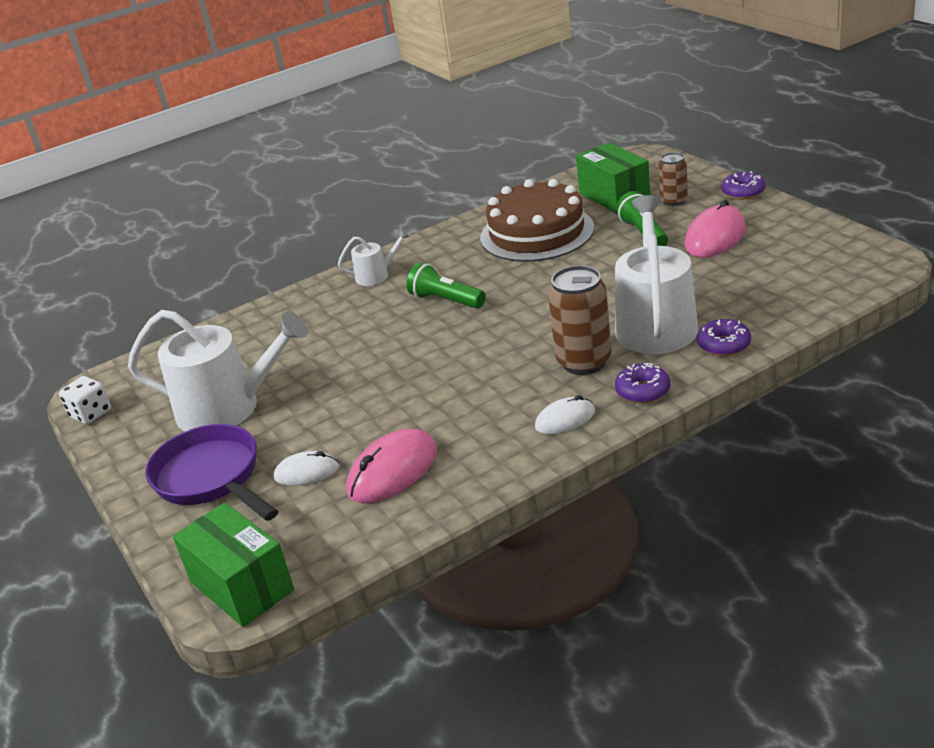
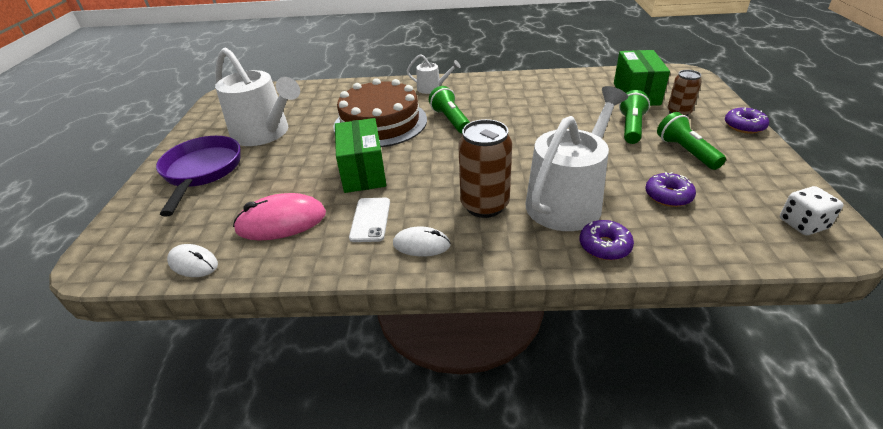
camera: 30 degrees right, 5 degrees up
white dice [59,376,111,424] -> white dice moved to [780,186,844,235]
green box [173,502,294,627] -> green box moved to [335,118,387,193]
white mouse [274,451,339,486] -> white mouse moved to [167,244,218,277]
brown cake [480,179,594,262] -> brown cake moved to [333,78,427,147]
purple donut [615,363,670,404] -> purple donut moved to [645,172,696,207]
pink mouse [685,199,746,258] -> green flashlight [657,112,726,170]
none -> white phone [349,198,390,242]

